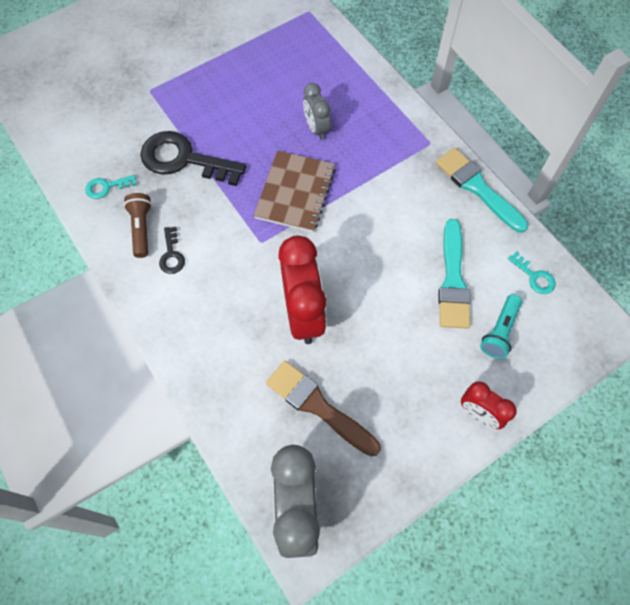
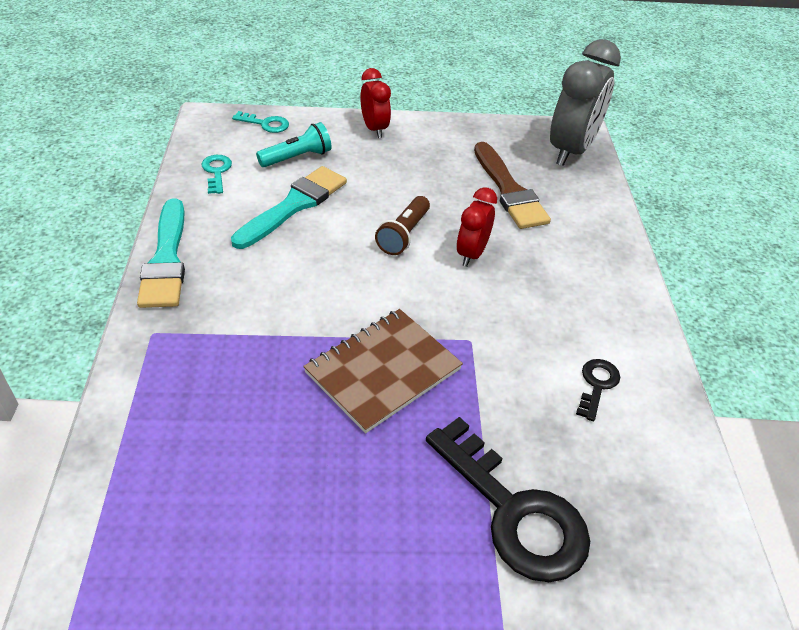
camera: 150 degrees left, 20 degrees down
turquoise key [85,175,136,199] -> turquoise key moved to [232,111,289,133]
brown flashlight [123,193,152,258] -> brown flashlight moved to [375,196,430,255]
red clock [278,236,327,344] -> red clock [456,187,497,267], size x0.55
grey clock [303,83,331,140] -> none

